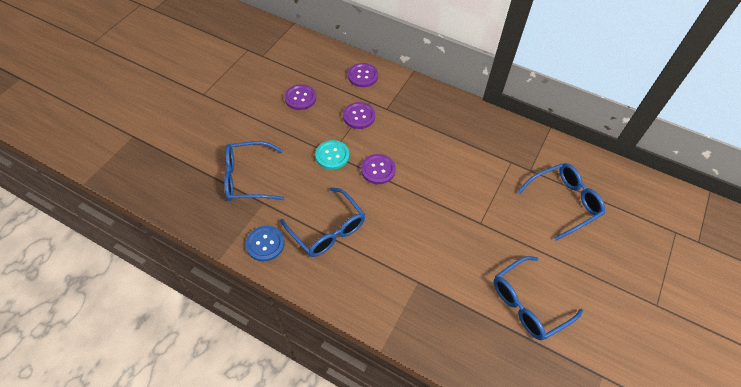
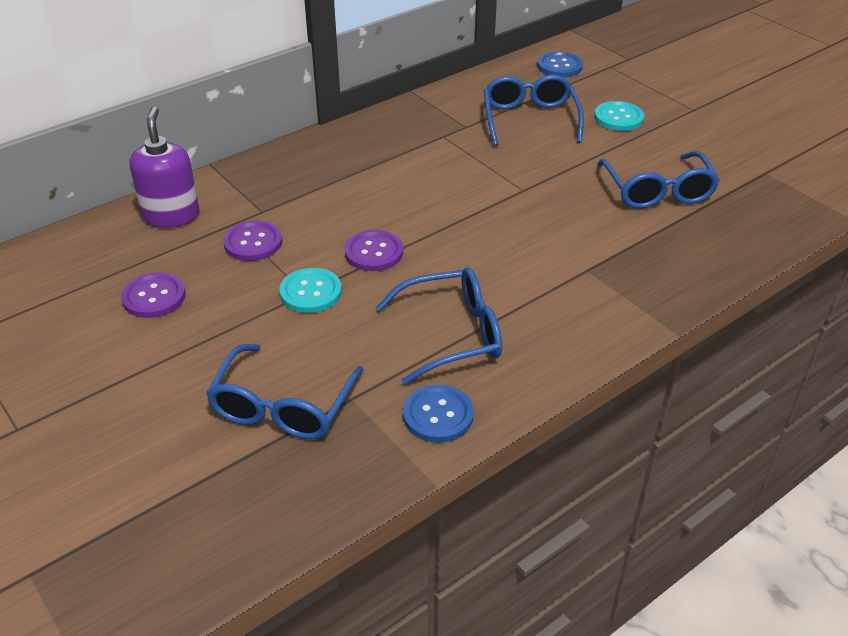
camera: 65 degrees left, 15 degrees down
purple button [348,63,378,87] -> purple soap dispenser [130,107,199,228]
none -> blue button [537,51,583,77]
none -> turquoise button [594,101,644,131]

